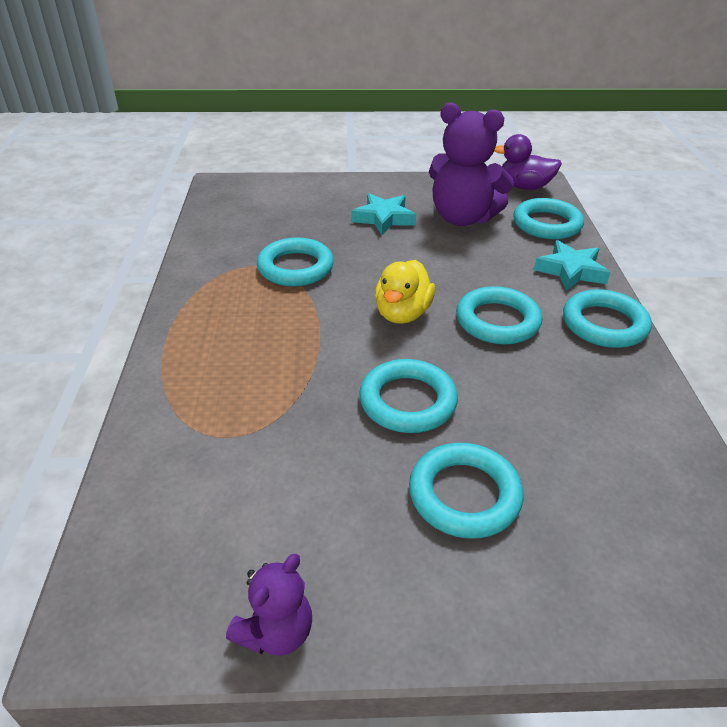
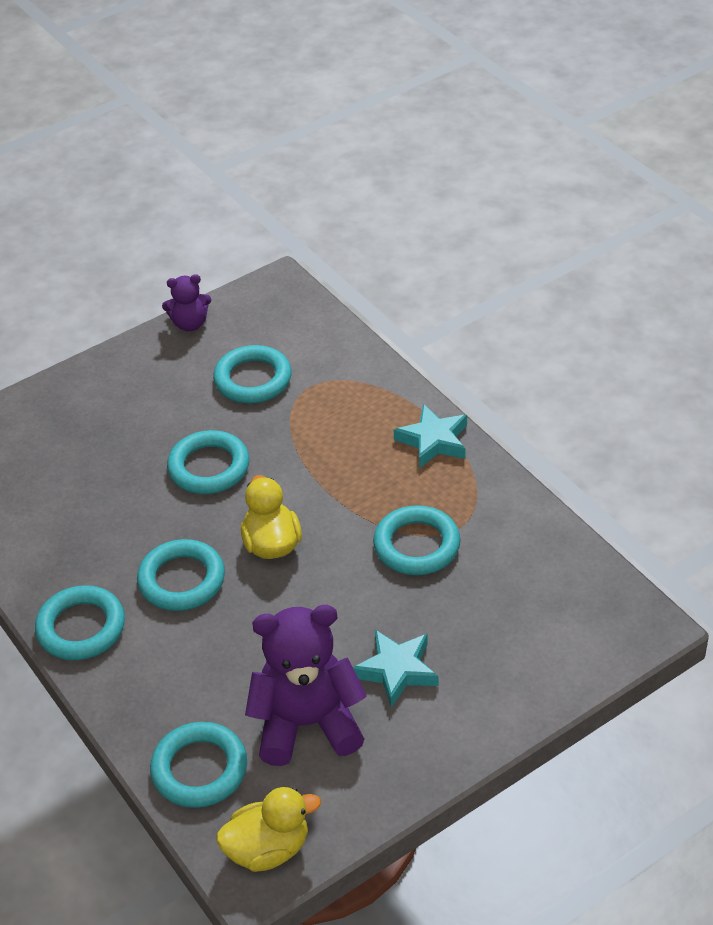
camera: 150 degrees right, 5 degrees up
purple teddy bear [226,554,312,656] -> purple teddy bear turned 105 degrees counterclockwise [162,274,211,331]
turquoise ring [409,443,523,539] -> turquoise ring moved to [213,345,292,403]
purple duck [494,134,562,190] -> yellow duck [216,787,321,872]
turquoise star [534,240,610,291] -> turquoise star moved to [394,404,467,468]

